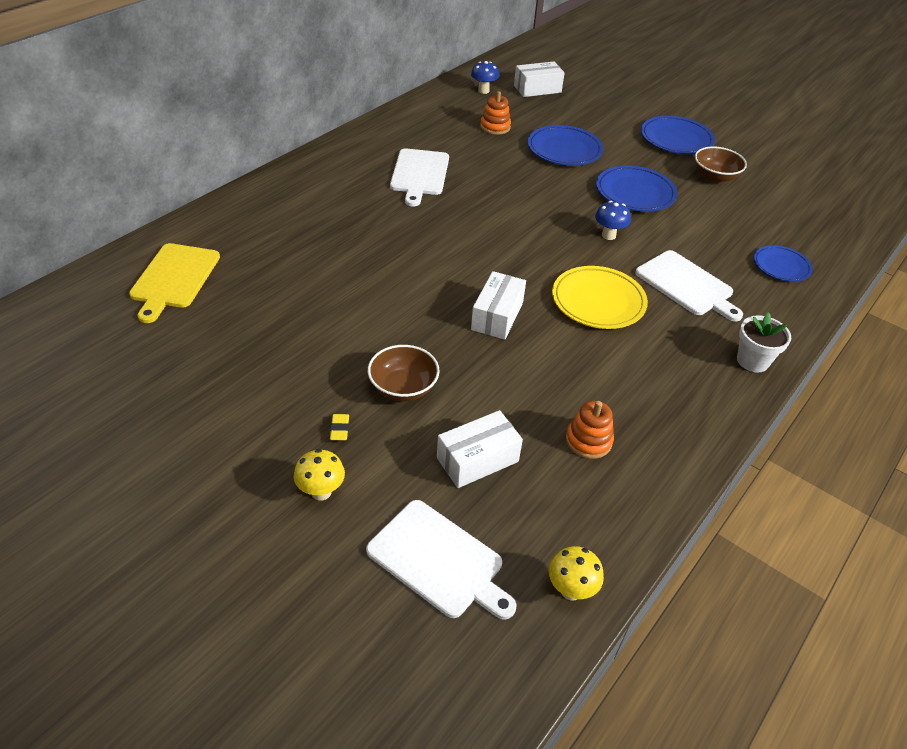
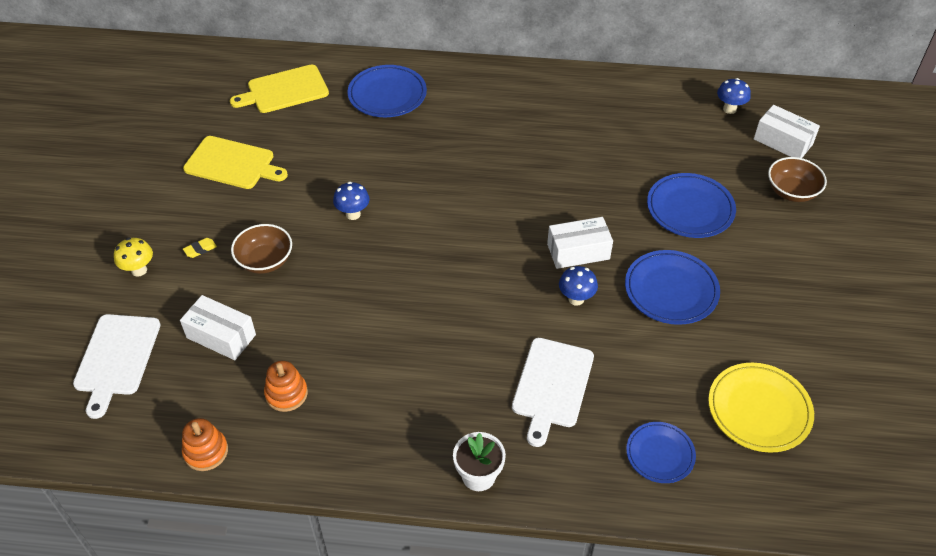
camera: 60 degrees right, 5 degrees up
white cutting board [390,148,449,206] -> none
white box [471,271,526,340] -> white box moved to [547,217,613,269]
orange stacking toy [480,91,511,135] -> orange stacking toy moved to [182,418,228,471]
yellow mushroom [549,546,604,600] -> none
yellow plate [552,266,648,329] -> yellow plate moved to [708,363,814,453]
blue plate [641,116,715,154] -> blue plate moved to [348,65,427,117]
brown bowl [695,147,747,183] -> brown bowl moved to [768,157,827,202]
none -> yellow cutting board [183,136,288,189]
none -> blue mushroom [333,182,370,220]

